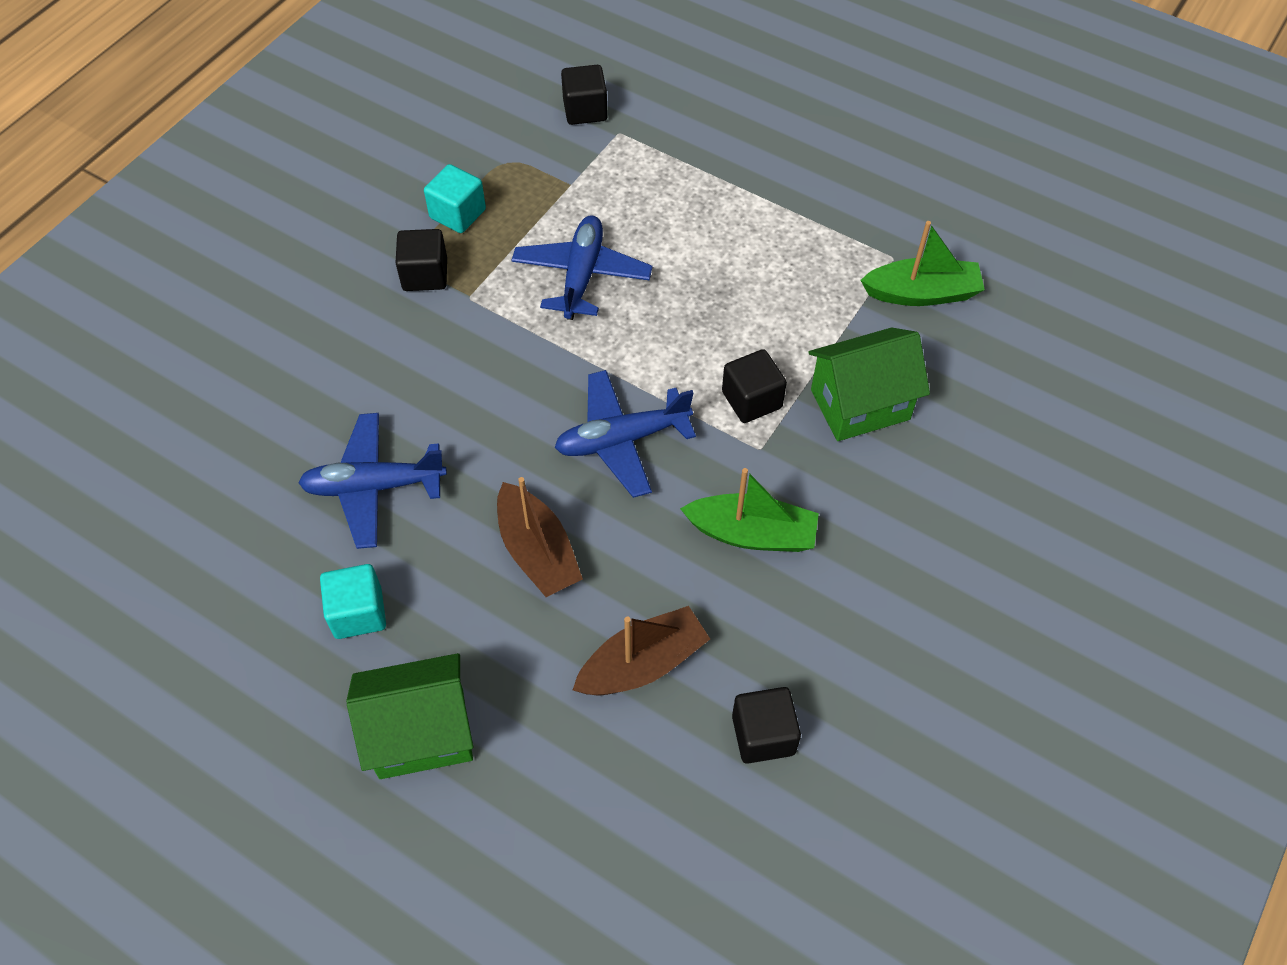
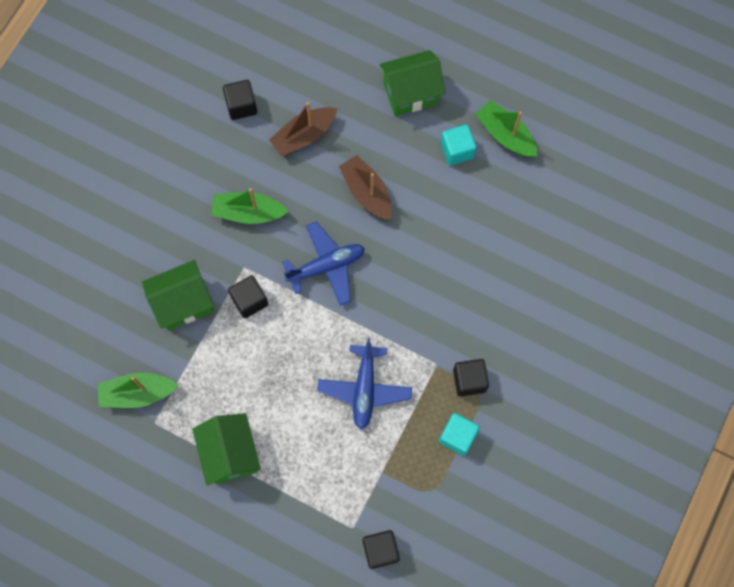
camera: 175 degrees right, 15 degrees up
blue plane [298,413,447,549] -> none
none -> green house [192,413,261,486]
none -> green boat [476,100,537,157]

